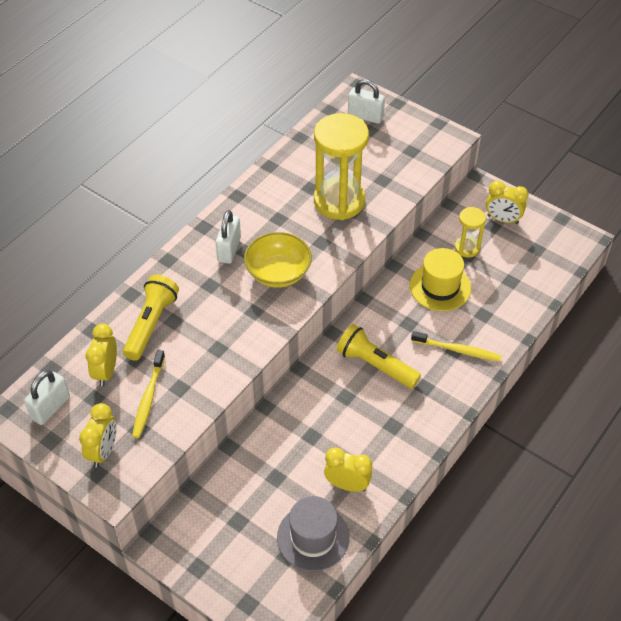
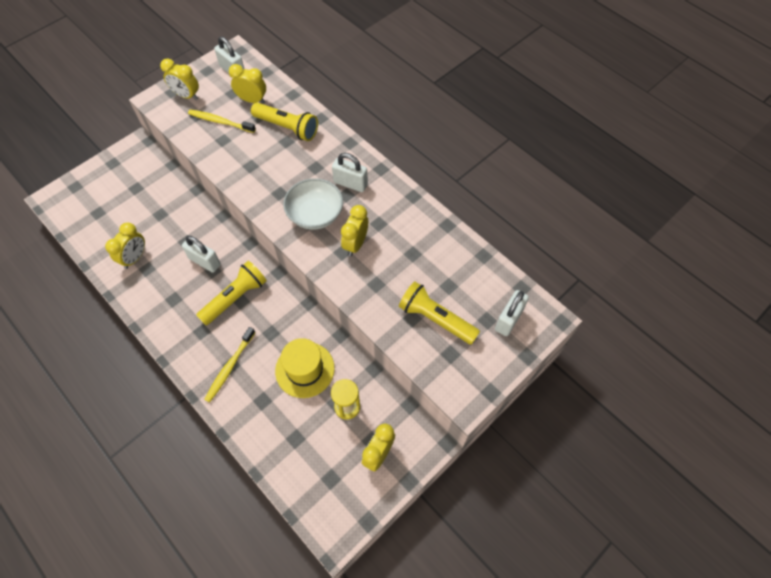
camera: 100 degrees right, 10 degrees up
yellow bowl [244,232,312,288] -> white bowl [283,178,343,230]
grey hat [277,496,350,571] -> none
yellow hourglass [314,113,369,220] -> none
none -> white padlock [182,236,220,273]
none -> yellow clock [341,205,368,256]
none -> yellow flashlight [399,281,480,345]

